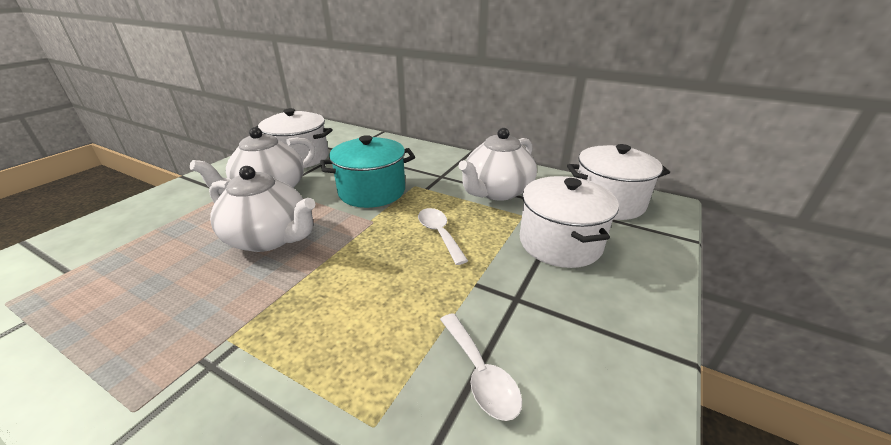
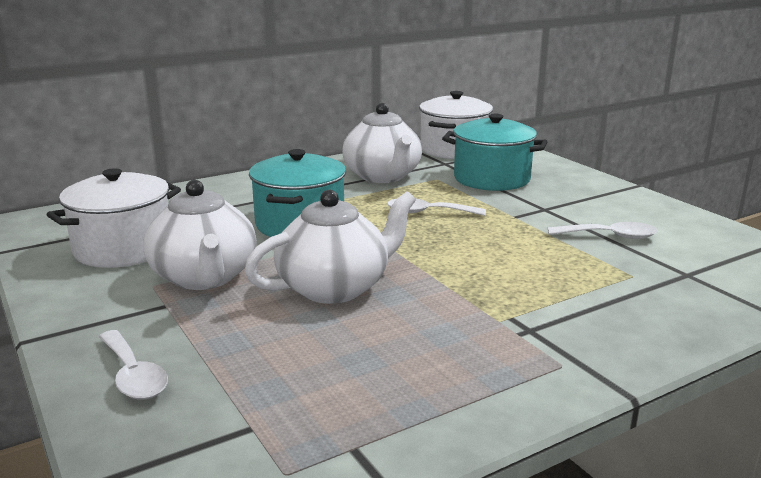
camera: 60 degrees left, 10 degrees down
white pot [520,176,619,268] -> turquoise pot [442,114,547,191]
none -> white spoon [99,330,168,400]

